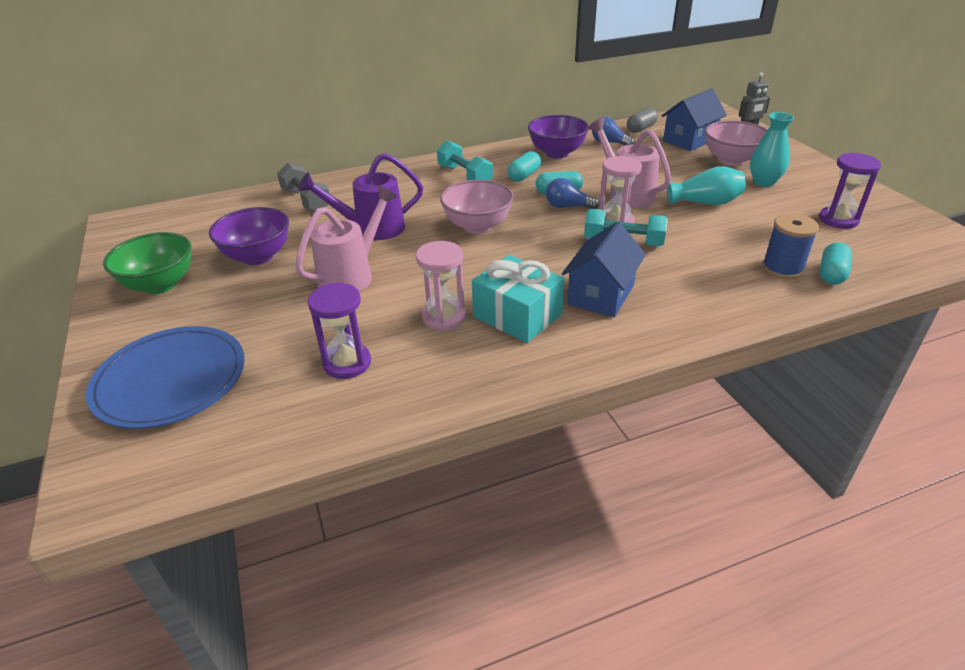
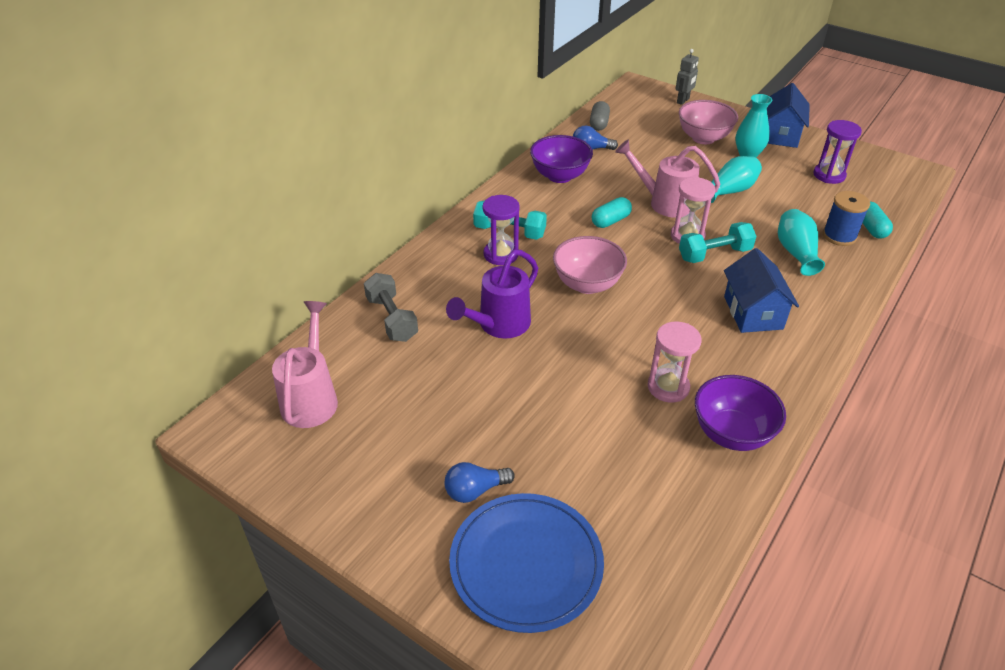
camera: 35 degrees left, 5 degrees up
green bowl [103,232,191,294] -> none
purple bowl [209,207,289,265] -> purple bowl moved to [695,375,786,451]
grey dumbbell [277,163,330,211] -> grey dumbbell turned 45 degrees clockwise [364,273,418,342]
pink watering can [295,186,397,292] -> pink watering can moved to [272,301,338,428]
purple hourglass [308,282,371,379] -> purple hourglass moved to [483,195,520,265]
turquoise gift [472,255,564,343] -> none
turquoise capsule [508,151,541,182] -> none
blue light bulb [546,178,599,209] -> blue light bulb moved to [444,462,515,503]
blue house [662,89,727,151] -> blue house moved to [767,83,810,148]
none -> turquoise vase [778,209,825,276]

